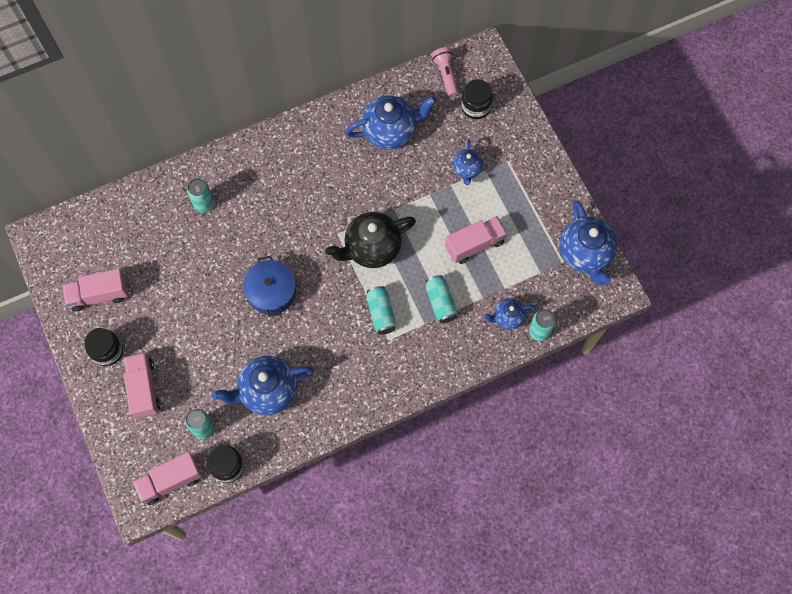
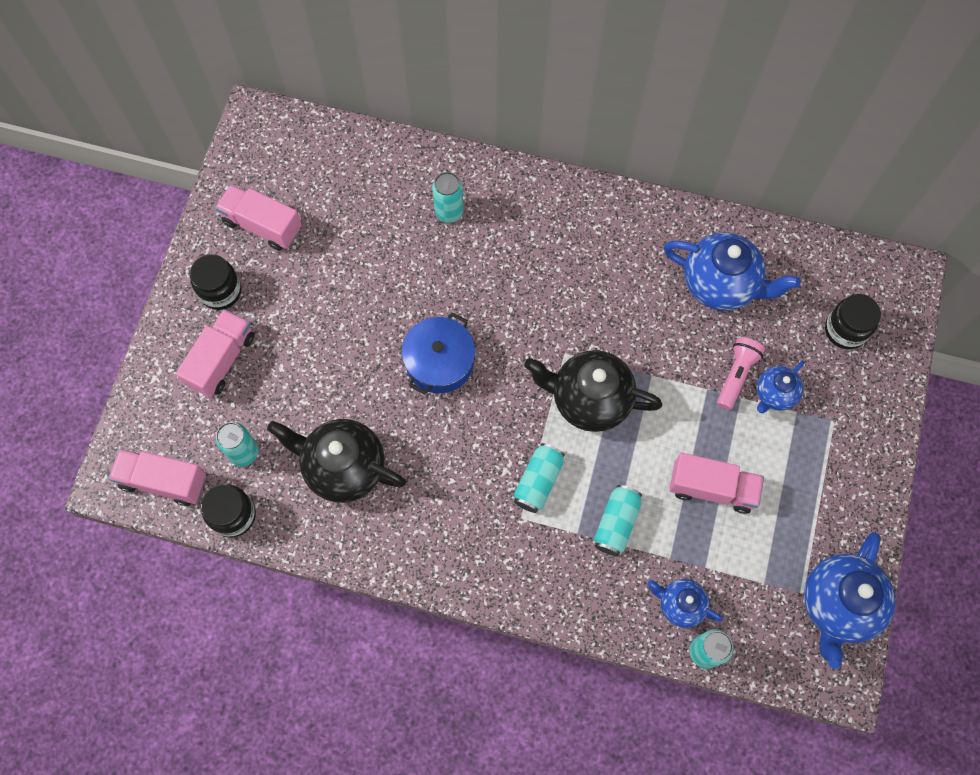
camera: 40 degrees right, 0 degrees up
blue teapot [212,356,314,415] -> black teapot [267,419,406,503]
pink flashlight [432,47,458,97] -> pink flashlight moved to [717,337,765,410]

